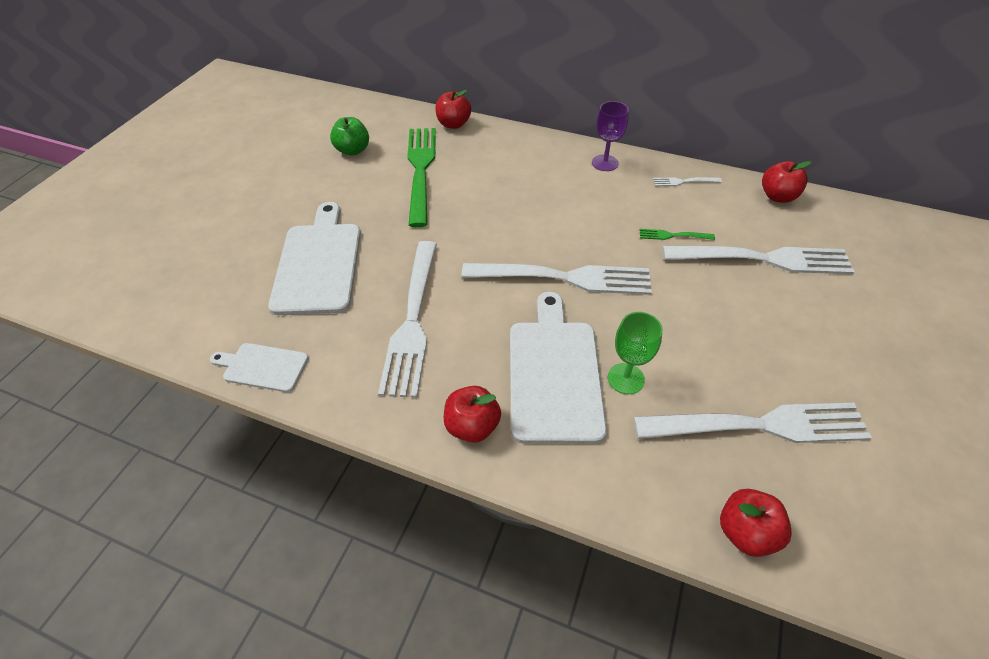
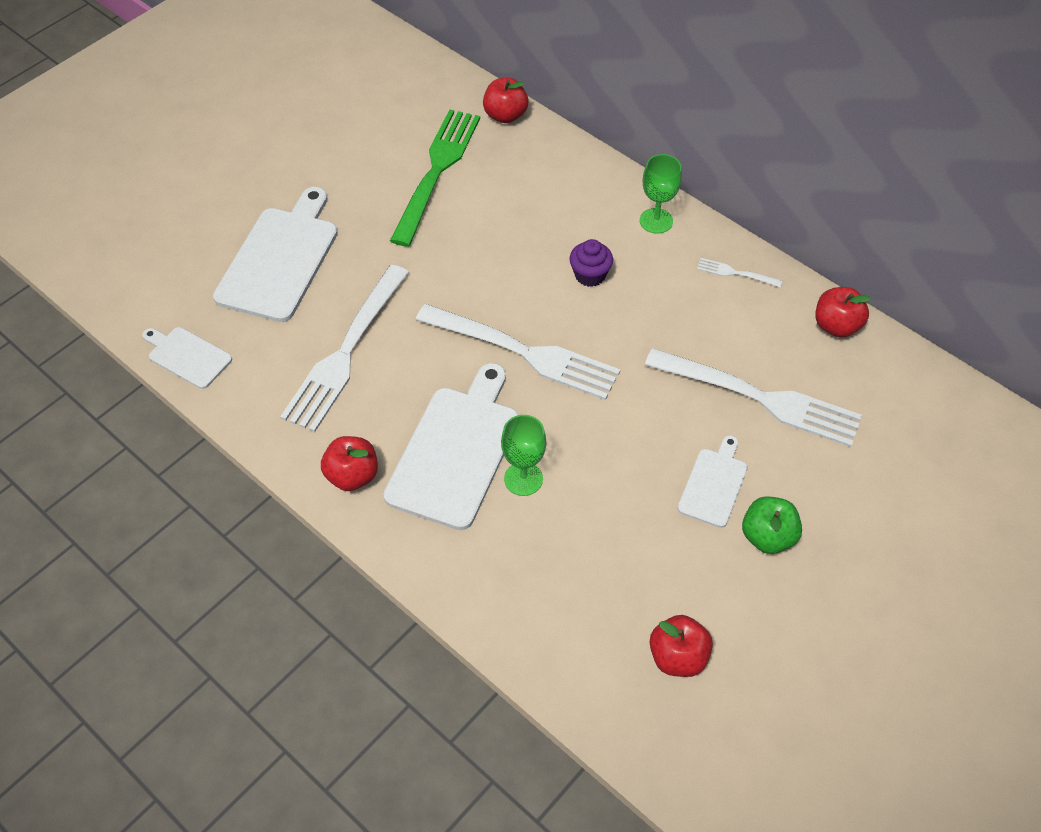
camera: 20 degrees right, 5 degrees up
green apple [330,117,369,156] -> green apple moved to [742,496,802,554]
purple goblet [592,101,629,171] -> green goblet [640,154,682,234]
white fork [634,403,872,443] -> none
green fork [640,229,715,240] -> none
red apple [720,489,792,557] -> red apple moved to [650,615,713,677]
none -> purple cupcake [569,239,613,287]
none -> white cutting board [678,435,748,528]

